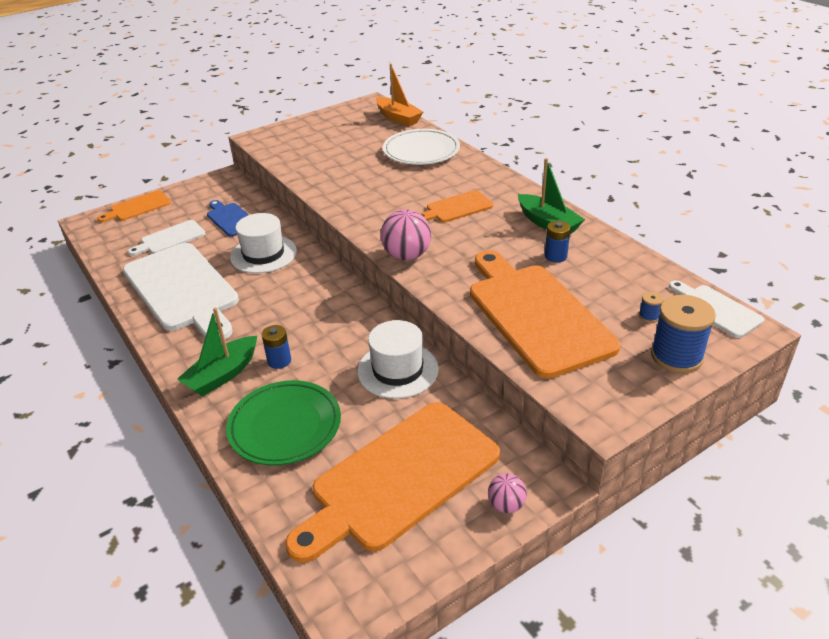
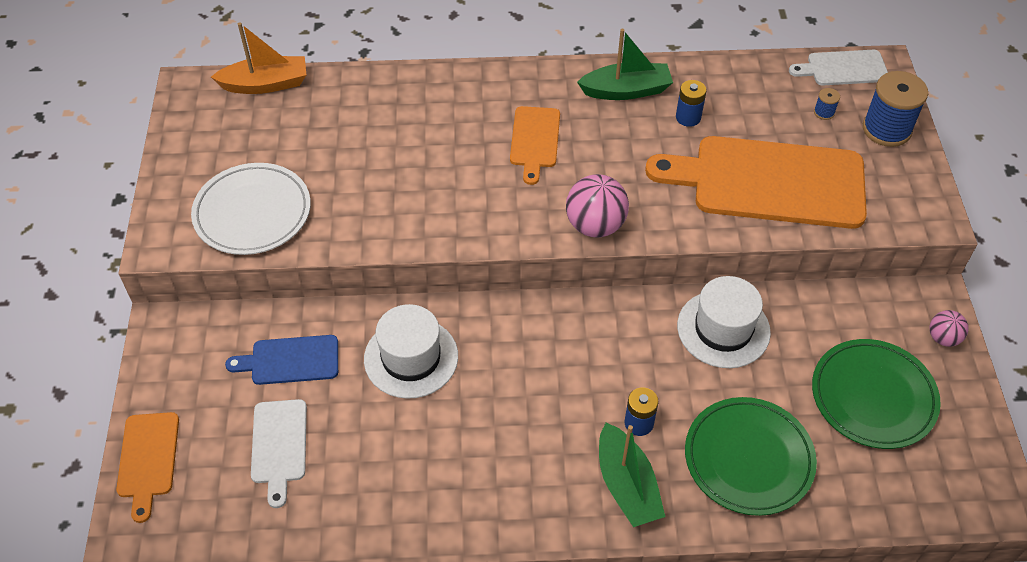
camera: 60 degrees left, 15 degrees up
white cutting board [123,243,239,339] -> none
orange cutting board [285,402,500,563] -> green plate [812,339,941,449]
white plate [383,129,460,165] -> white plate moved to [191,163,311,255]

